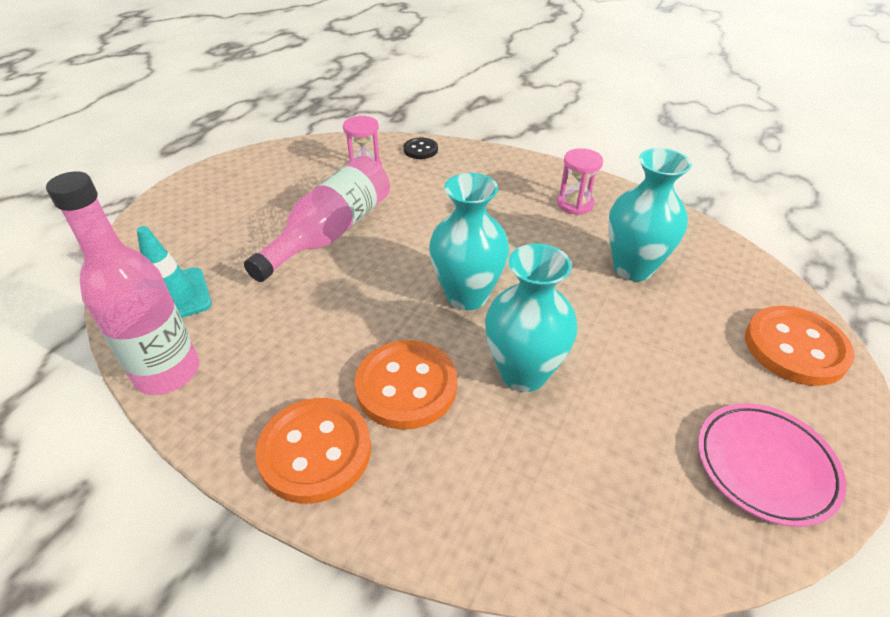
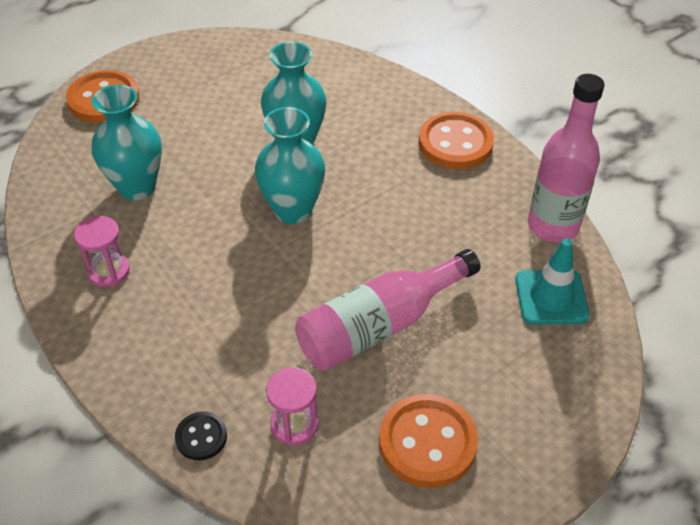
camera: 155 degrees left, 5 degrees up
orange button [354,340,457,430] -> orange button moved to [379,394,478,488]
pink plate [698,403,846,527] -> none

